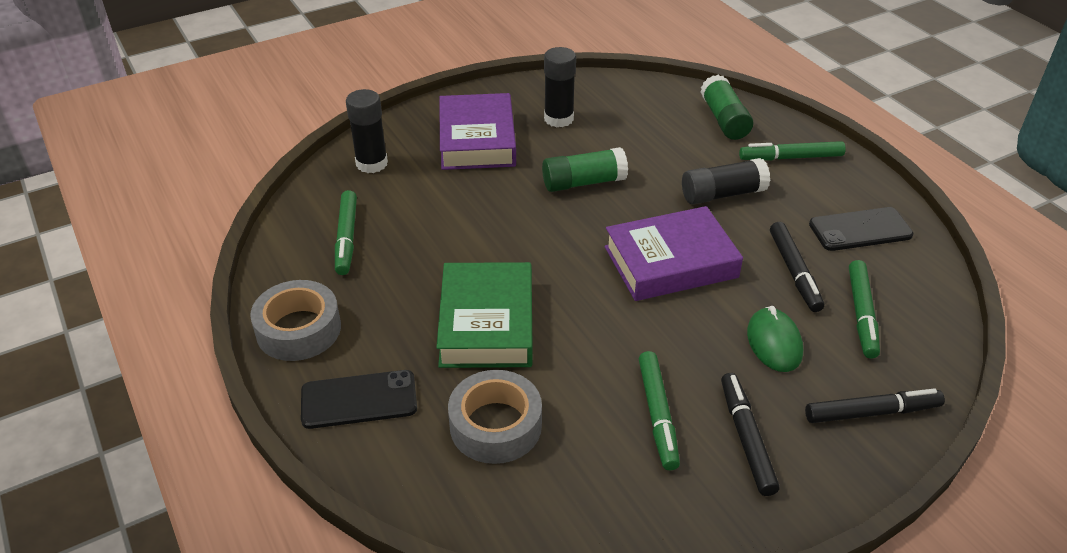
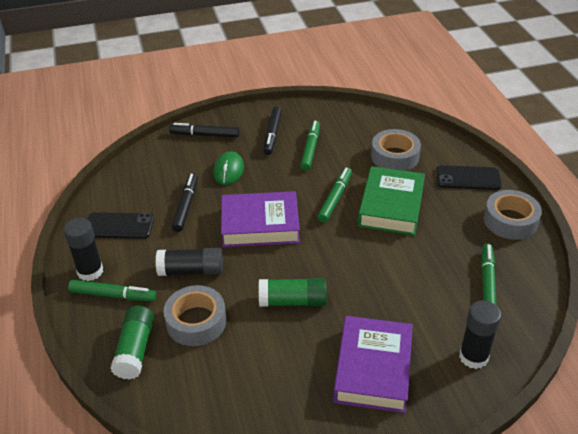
camera: 165 degrees left, 0 degrees up
black glue stick [544,47,576,127] -> black glue stick moved to [63,218,103,281]
green marker [849,260,880,359] -> green marker moved to [317,167,352,222]
none -> grey tape [164,285,226,346]

